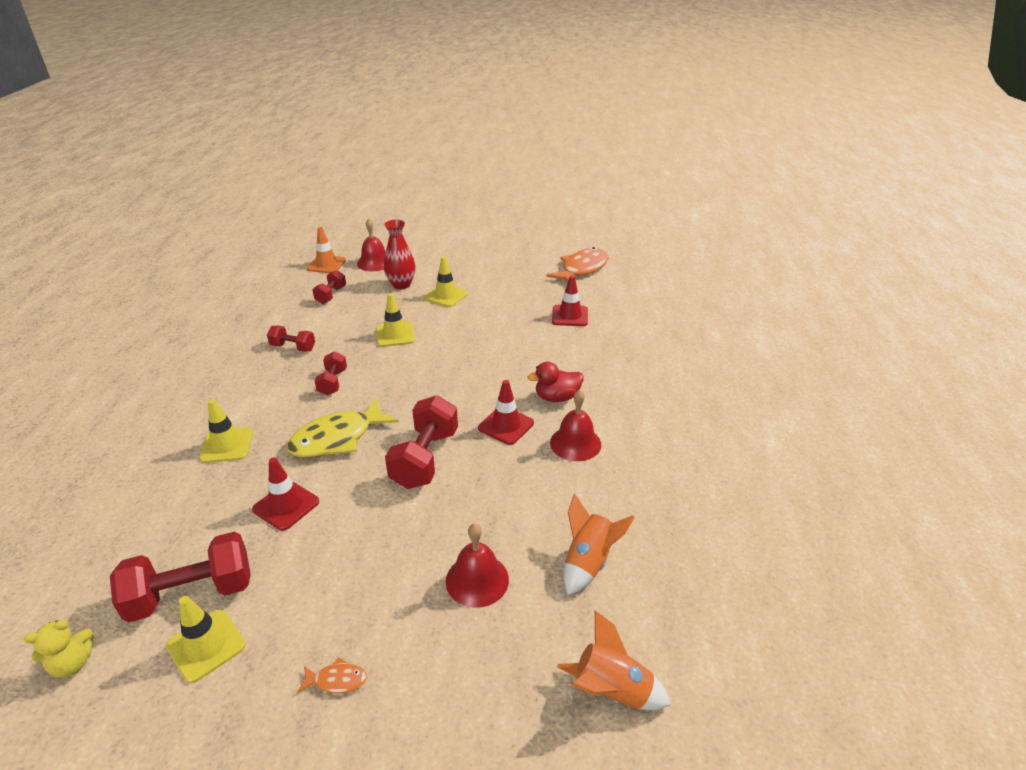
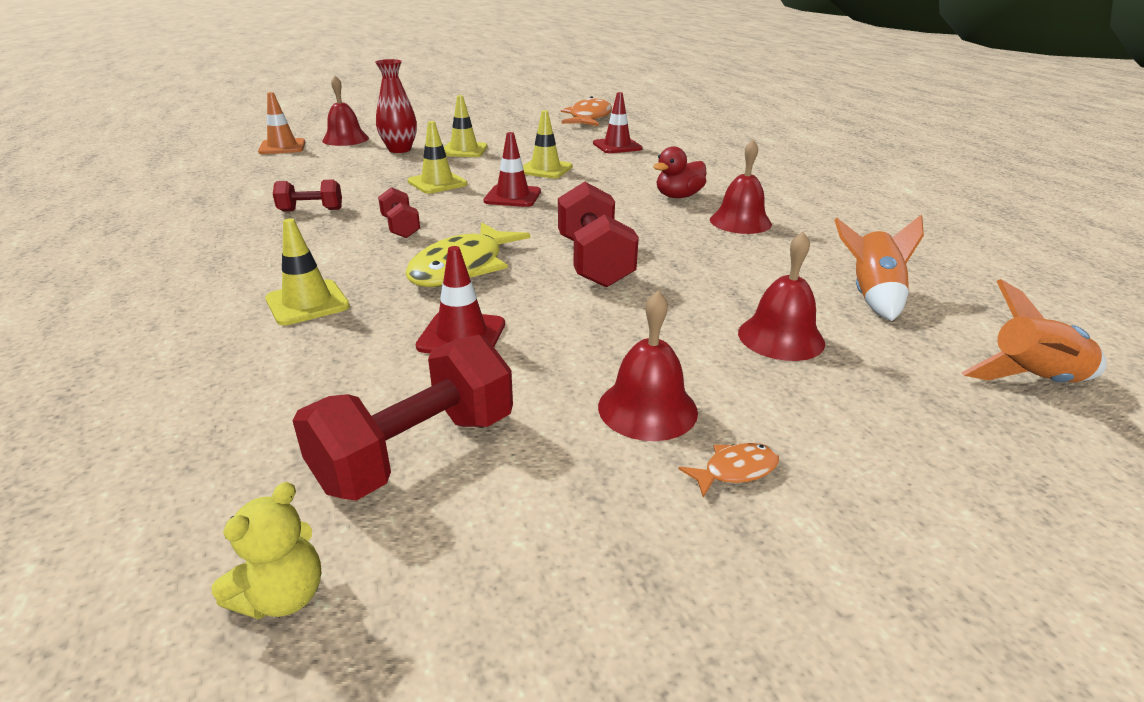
camera: 25 degrees left, 5 degrees down
yellow traffic cone [166,596,246,683] -> yellow traffic cone moved to [523,110,573,178]
red dumbbell [312,270,346,304] -> none
red traffic cone [478,380,534,445] -> red traffic cone moved to [484,132,541,207]
none -> red bell [598,290,698,441]

